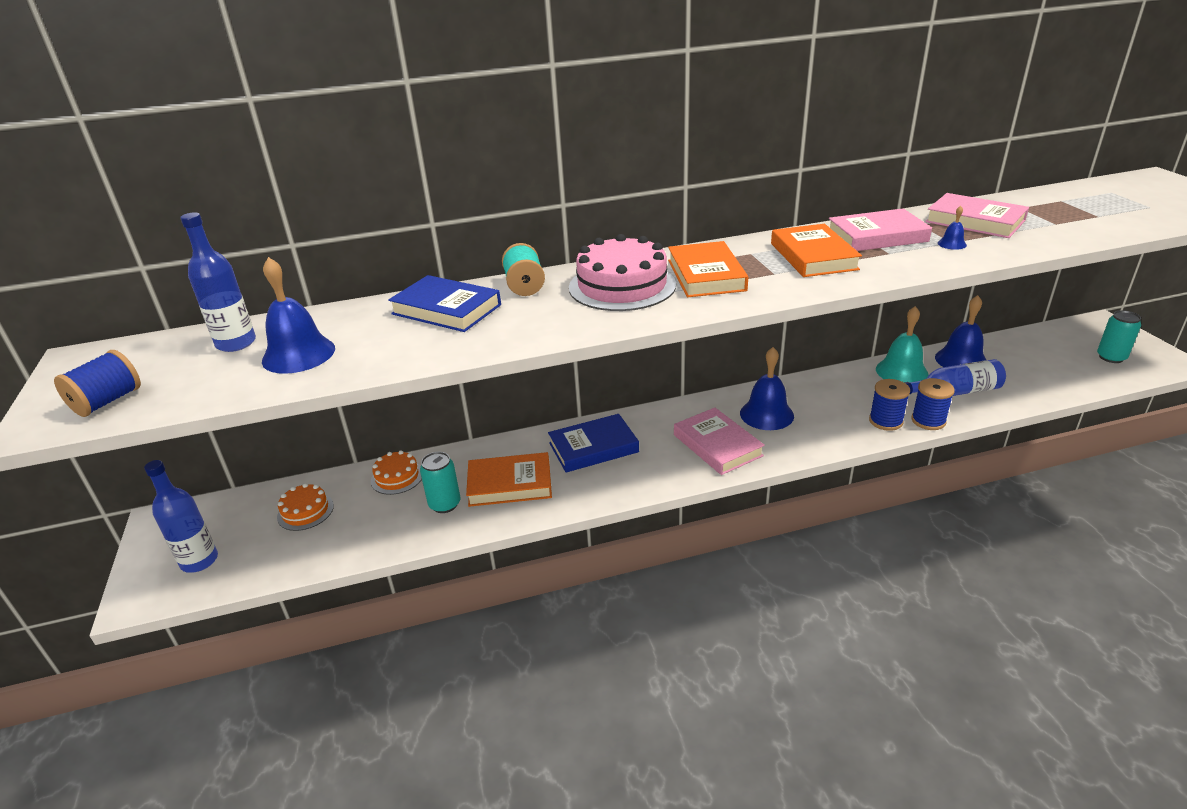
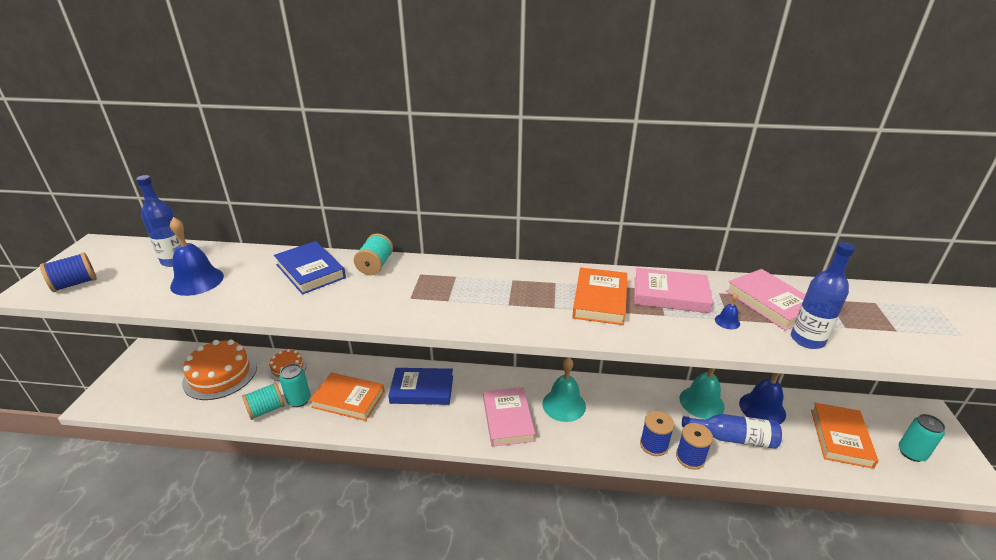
camera: 20 degrees right, 0 degrees up
blue bottle [144,460,218,573] -> blue bottle moved to [791,242,855,349]
orange cake [277,483,334,531] -> orange cake [182,340,257,400], size x1.84
pink cake [569,234,676,311] -> none
orange book [668,241,748,297] -> orange book moved to [811,403,879,469]
blue bell [740,347,794,430] -> turquoise bell [543,358,586,422]
none -> turquoise spool [242,382,285,420]

